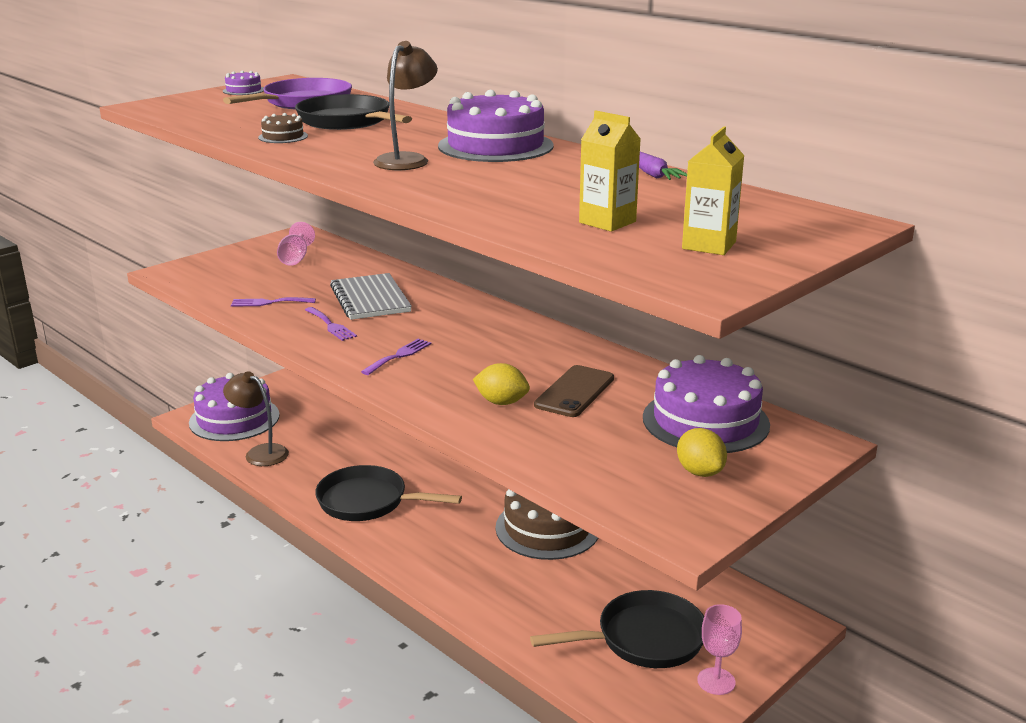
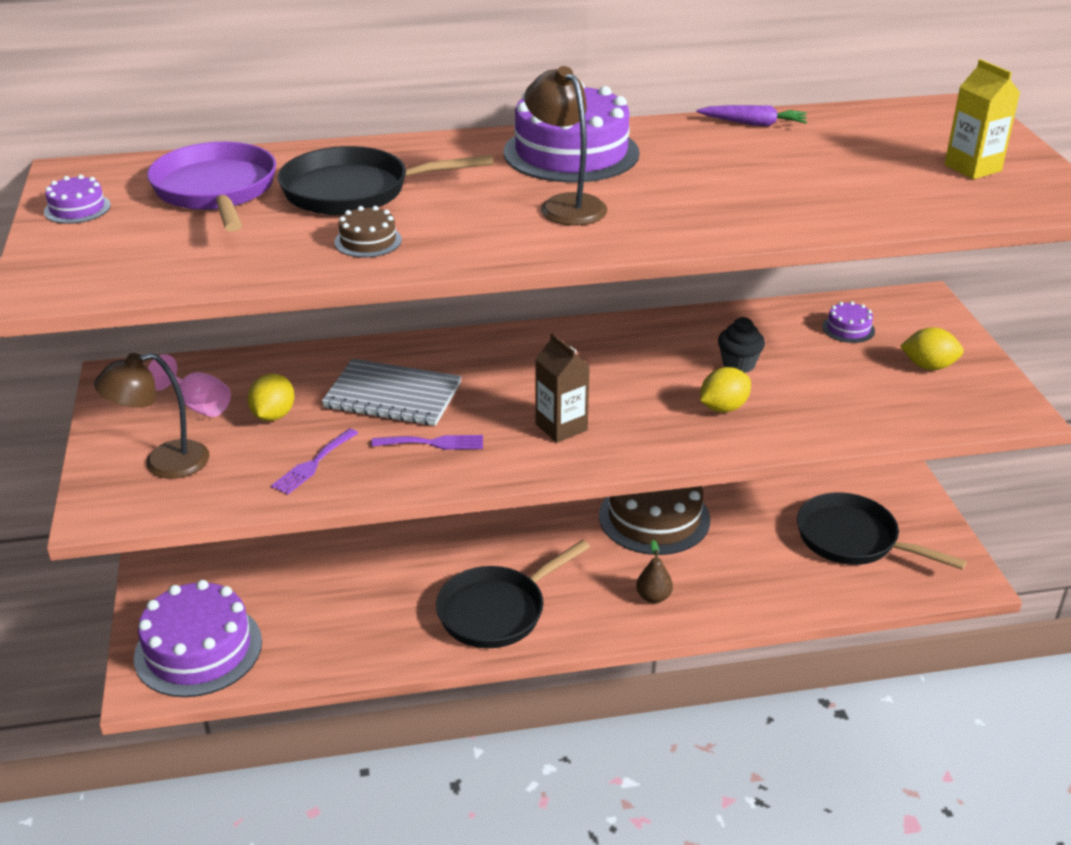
camera: 55 degrees left, 10 degrees up
brown lamp [223,371,289,466] -> brown lamp moved to [94,353,209,479]
purple fork [361,339,431,375] -> brown carton [535,333,590,443]
black pan [530,590,704,668] -> black pan turned 75 degrees counterclockwise [797,492,967,570]
brown phone [534,365,614,417] -> black cupcake [718,317,765,373]
yellow carton [579,110,640,232] -> none
purple cake [643,355,770,453] -> purple cake [822,301,875,343], size x0.44
pink goblet [697,604,742,695] -> none
none -> yellow lemon [248,374,294,421]
none -> brown pear [636,540,673,603]

